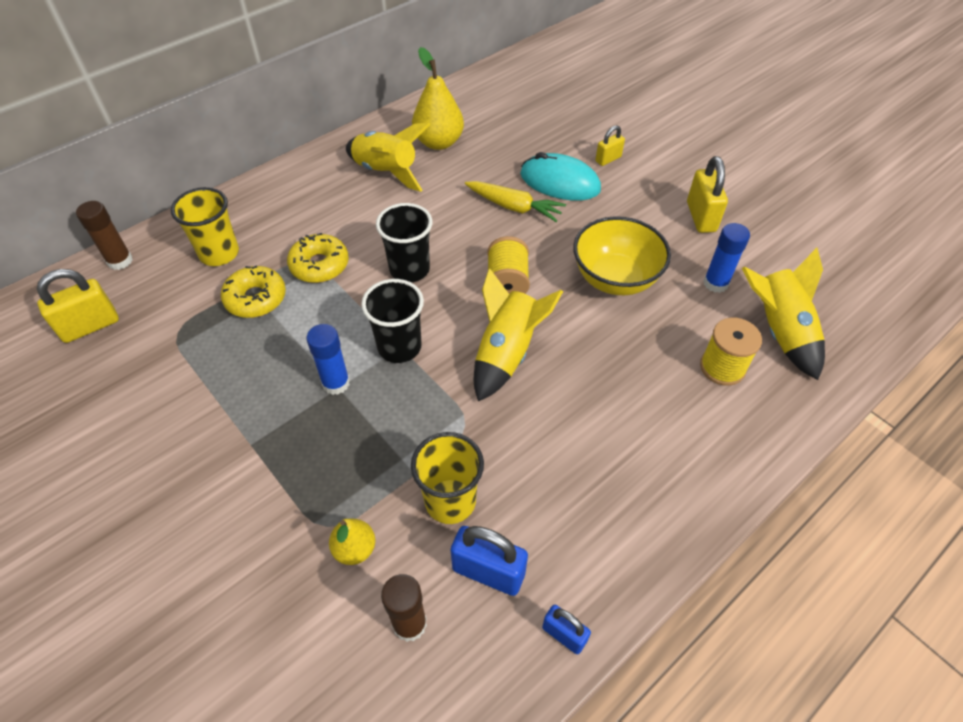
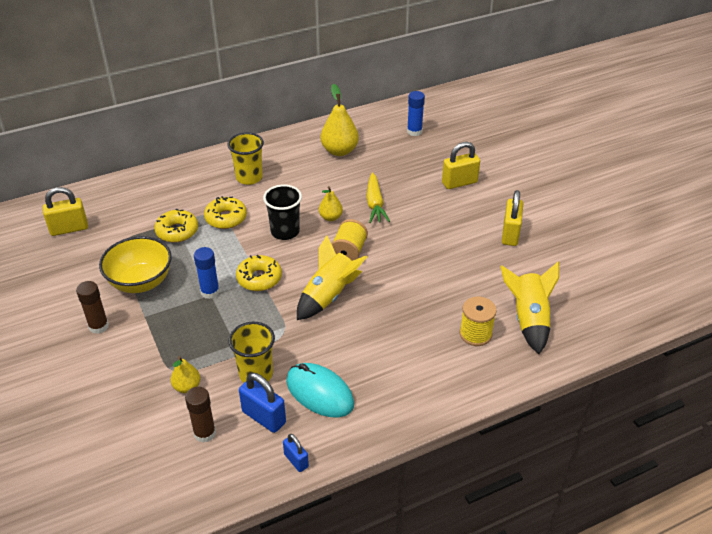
camera: 15 degrees right, 10 degrees down
brown glue stick [76,201,133,270] -> brown glue stick moved to [76,281,109,334]
yellow cup [171,187,239,266] -> yellow cup moved to [227,132,264,185]
yellow rocket [346,123,431,192] -> none
black cup [361,279,424,363] -> yellow donut [236,255,282,291]
yellow carrot [465,181,566,222] -> yellow carrot turned 45 degrees clockwise [366,172,390,223]
turquoise mouse [520,152,601,201] -> turquoise mouse moved to [286,363,354,418]
yellow bowl [573,216,671,295] -> yellow bowl moved to [99,236,172,293]
yellow padlock [595,125,625,166] -> yellow padlock [442,142,480,189], size x1.67
blue glue stick [703,223,750,293] -> blue glue stick moved to [407,91,425,136]
none -> yellow pear [319,186,343,221]

